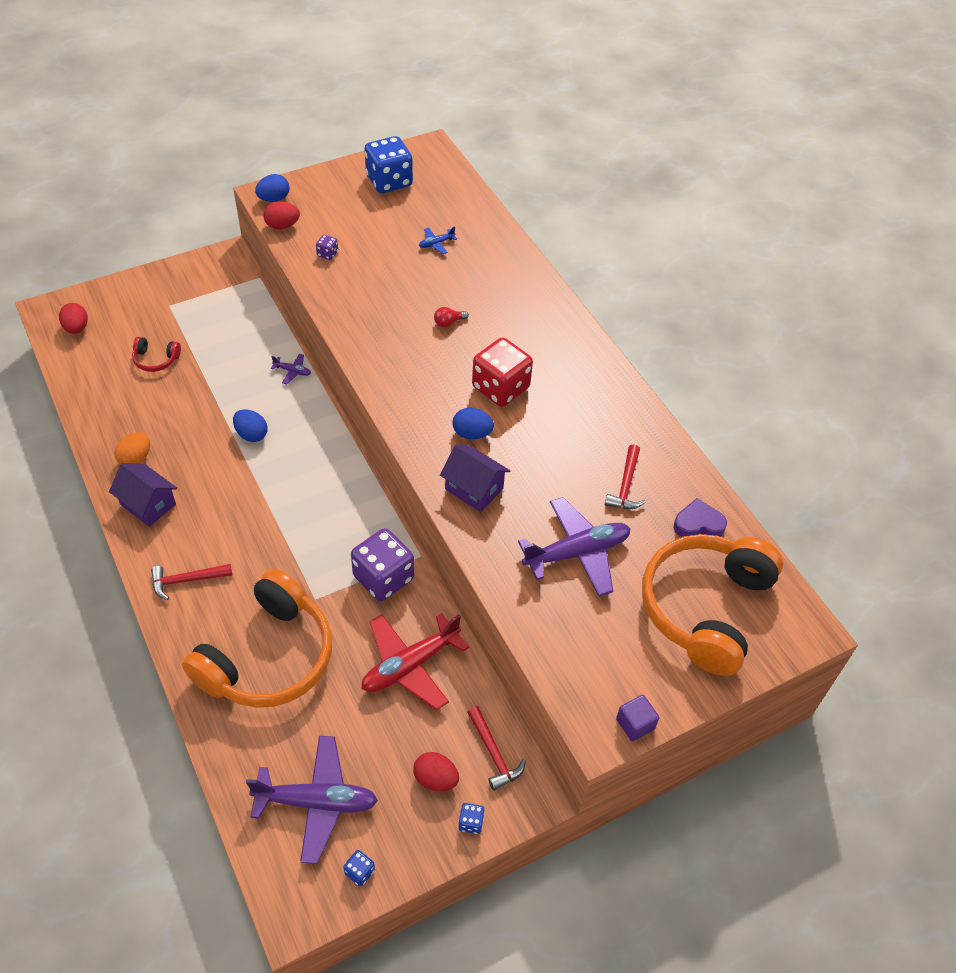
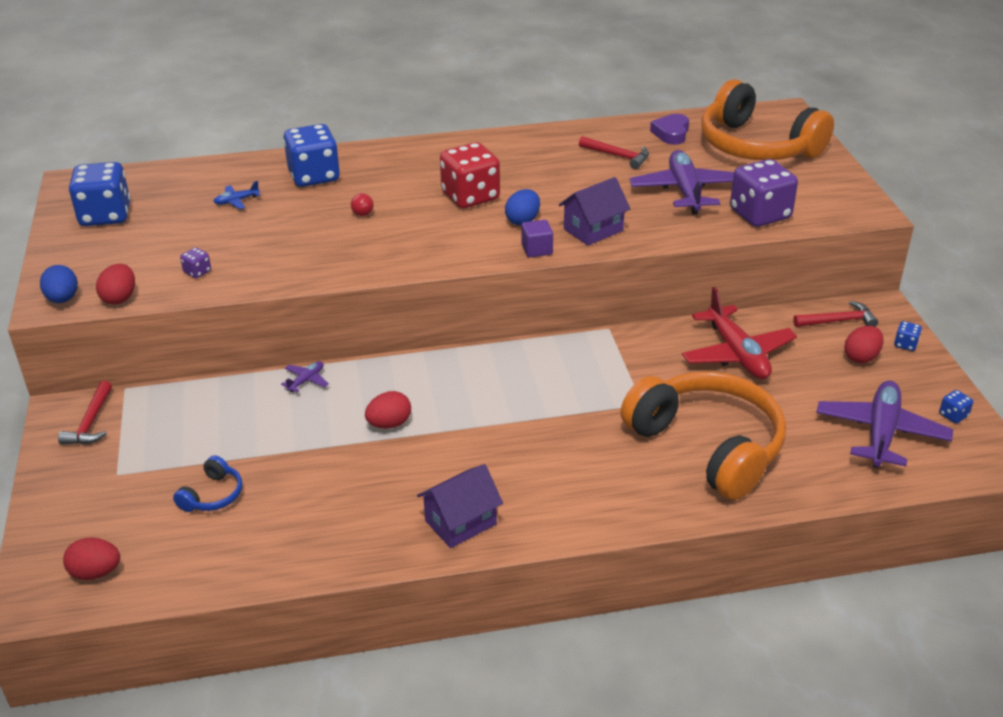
camera: 70 degrees left, 15 degrees down
orange egg [114,432,150,465] -> none
red headphones [132,337,181,372] -> blue headphones [173,455,242,512]
red hammer [151,564,232,600] -> red hammer moved to [58,381,112,445]
blue egg [233,409,268,442] -> red egg [365,391,411,429]
purple dice [351,528,414,601] -> purple dice moved to [730,159,798,227]
blue plane [419,226,457,254] -> blue plane turned 75 degrees clockwise [213,181,260,209]
purple cube [616,695,659,742] -> purple cube moved to [521,220,553,257]
none -> blue dice [283,124,340,187]

